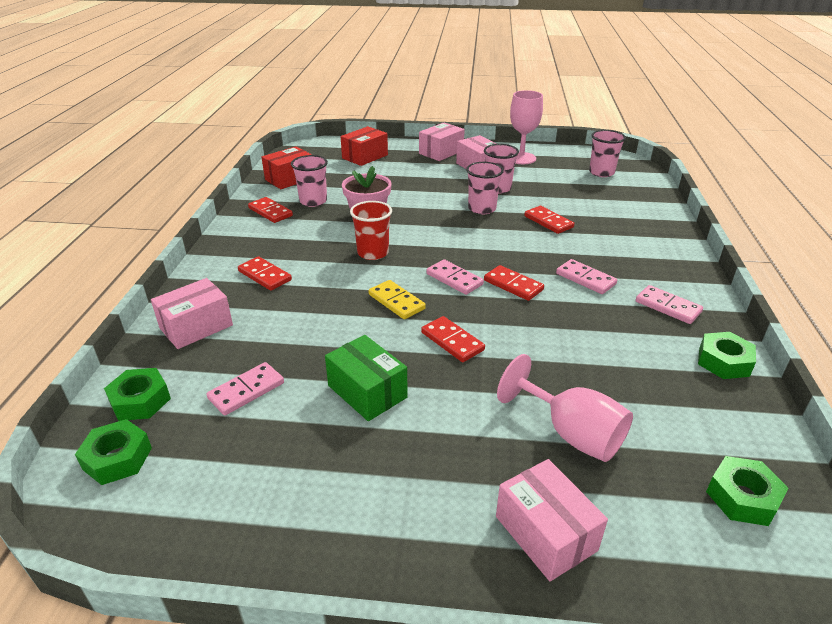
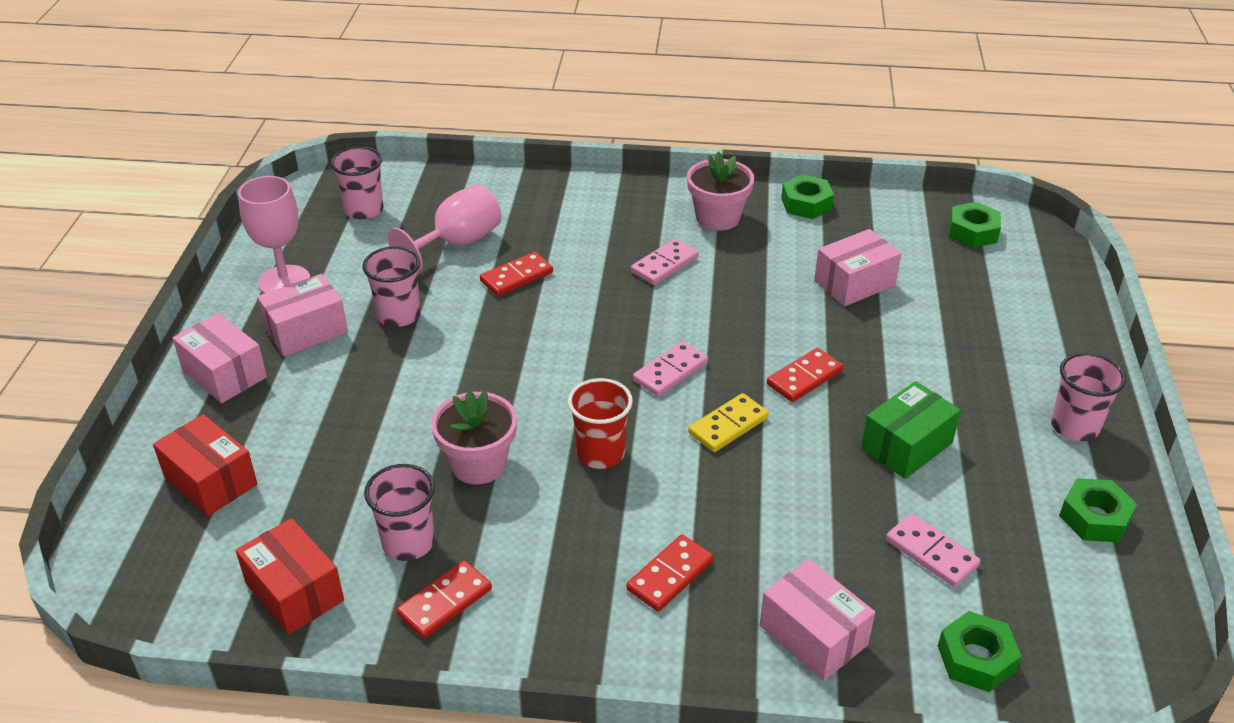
camera: 90 degrees left, 5 degrees up
green nut [75,419,152,485] -> green nut moved to [1059,478,1137,543]
pink cup [466,162,504,214] -> pink cup moved to [1051,353,1126,441]
red domino [484,265,544,301] -> none
pink box [496,459,608,581] -> pink box moved to [814,229,901,306]
pink goblet [497,354,633,462] -> pink goblet moved to [388,184,502,274]
pink domino [636,285,703,324] -> pink flower pot [687,151,754,231]

